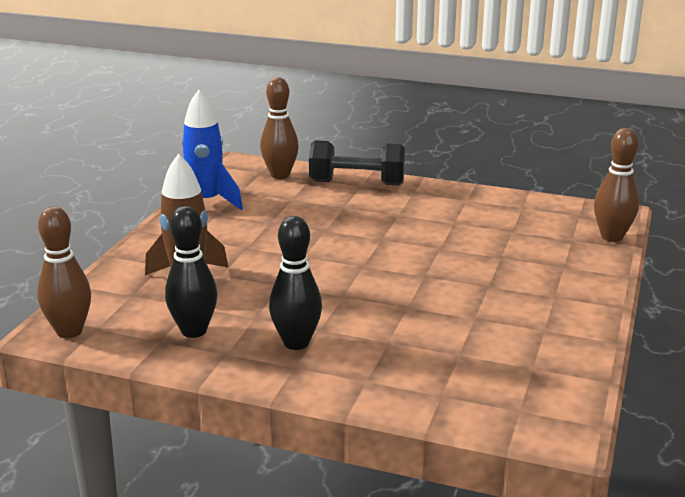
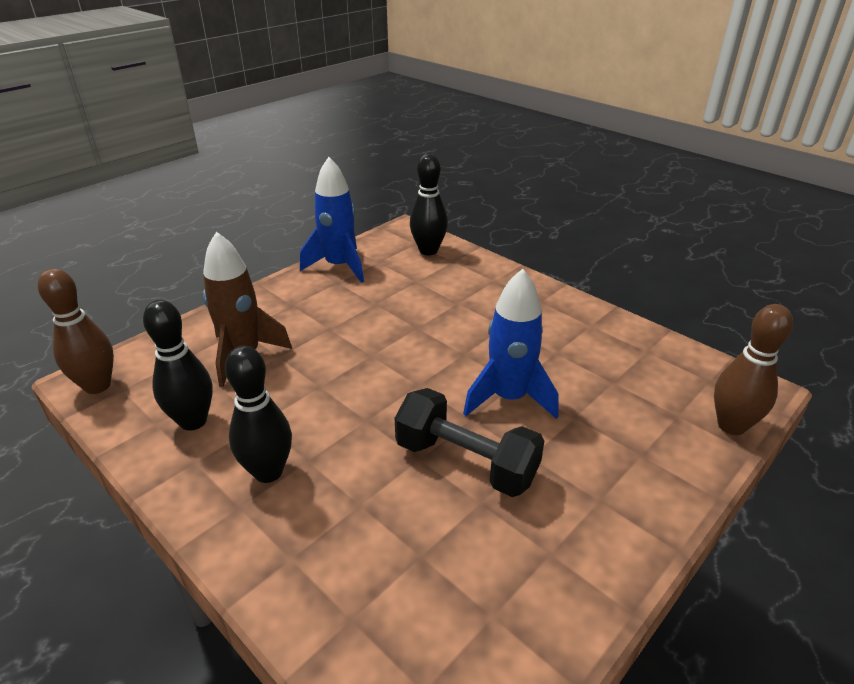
camera: 25 degrees right, 10 degrees up
brown bowling pin [260,77,299,179] -> black bowling pin [410,154,448,255]
black dumbbell [309,140,405,185] -> black dumbbell moved to [395,388,544,497]
none -> blue rocket [463,269,558,419]

